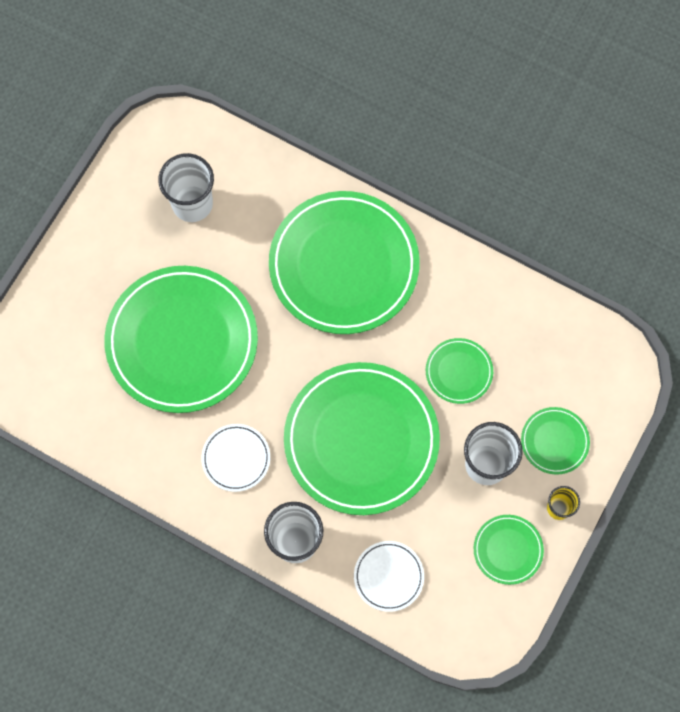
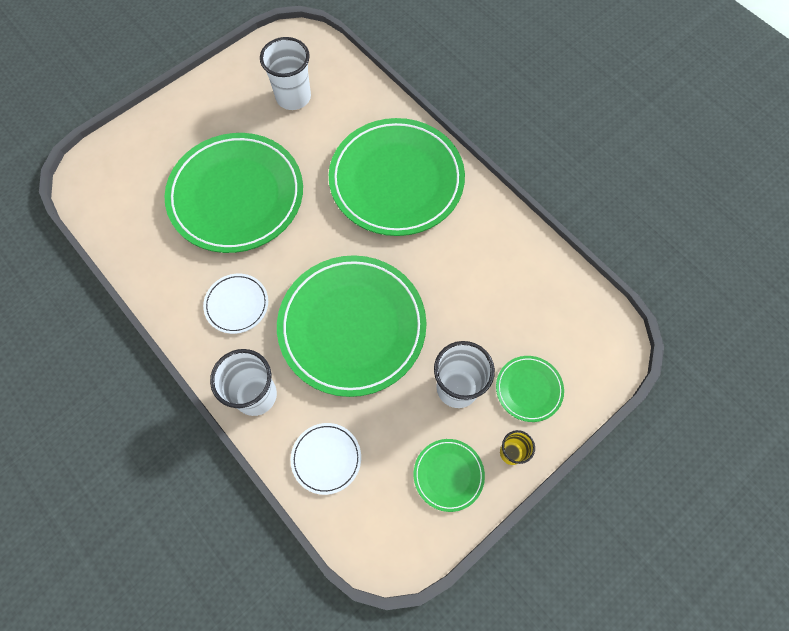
camera: 20 degrees right, 5 degrees down
green plate [426,338,493,404] -> none

